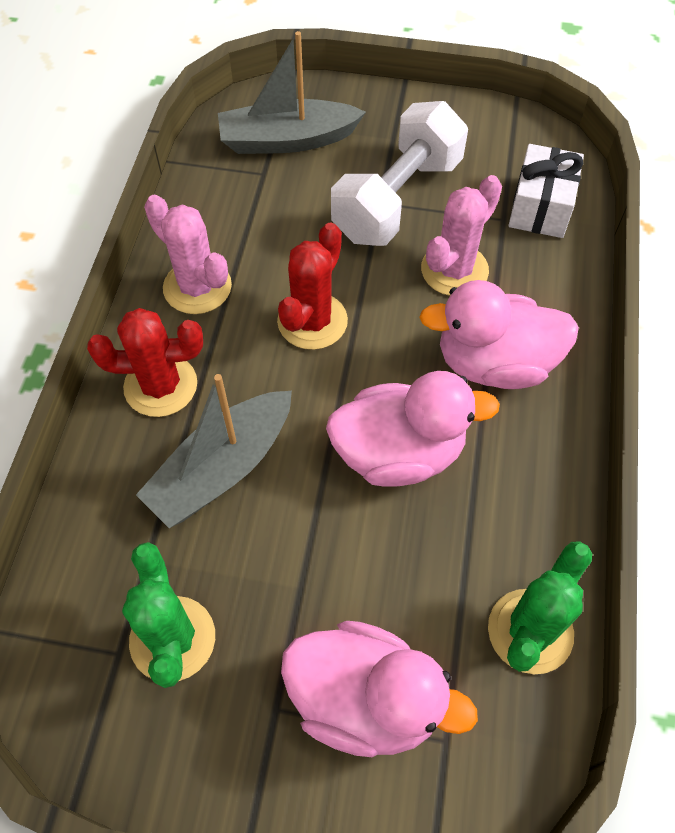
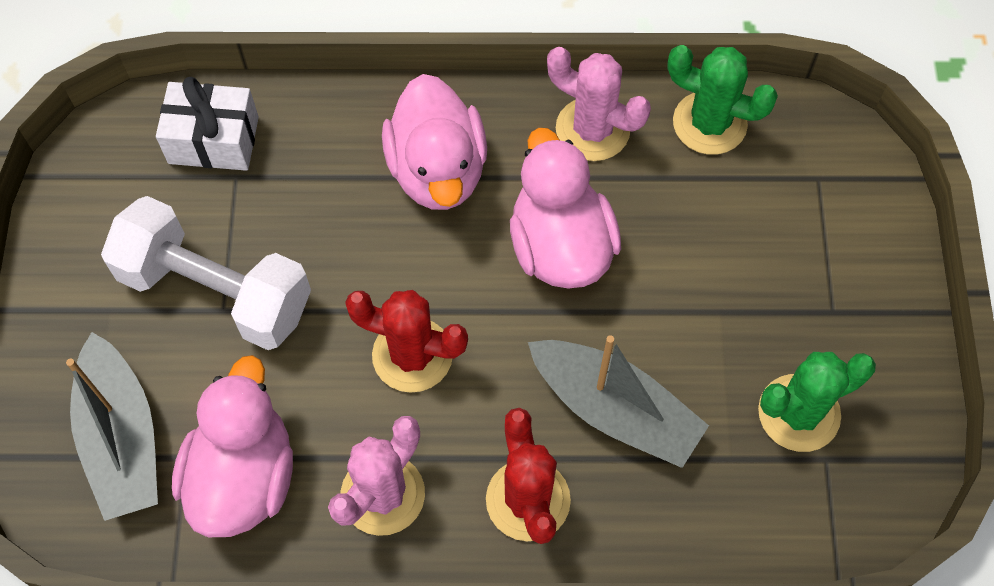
camera: 100 degrees left, 5 degrees up
pink duck [281,621,478,757] -> pink duck moved to [172,355,293,537]
pink cactus [421,175,502,296] -> pink cactus moved to [547,47,651,161]

